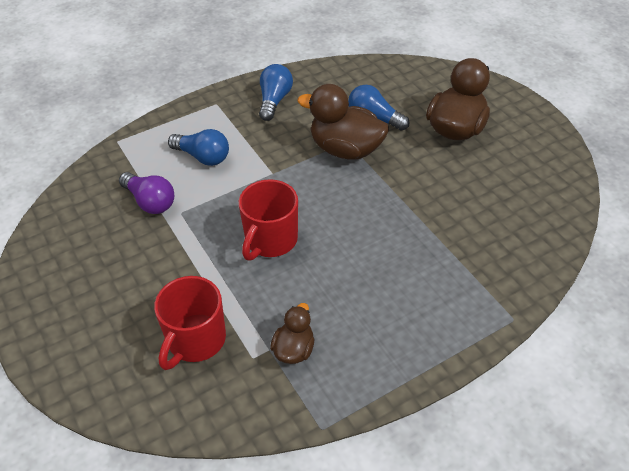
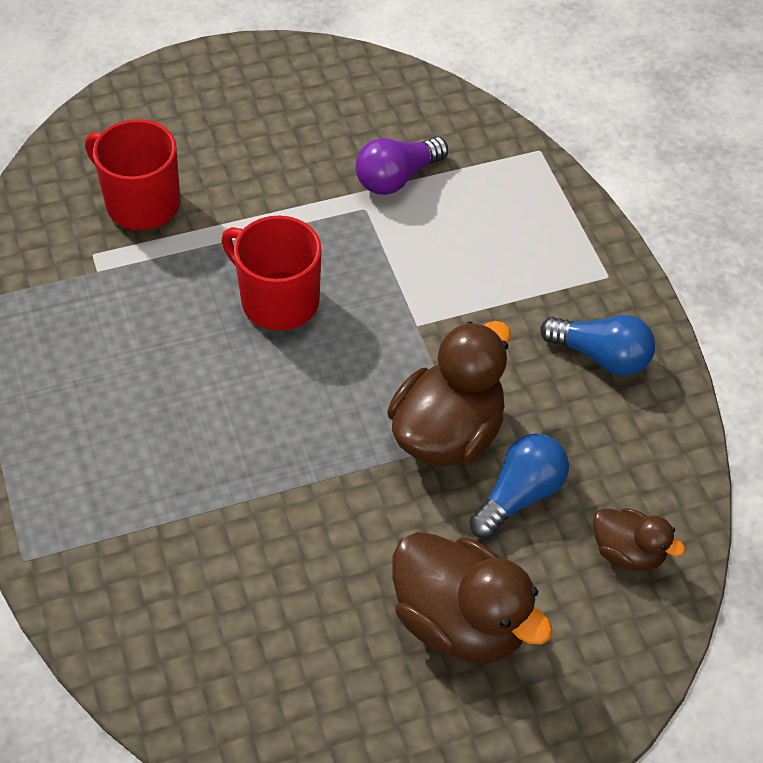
camera: 100 degrees right, 5 degrees up
blue light bulb [168,129,229,166] -> none
brown duck [270,303,314,364] -> brown duck moved to [593,508,685,571]

